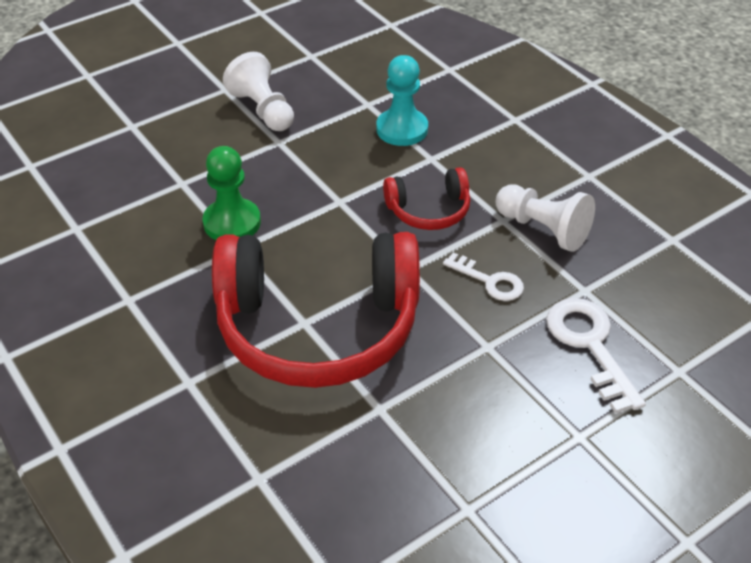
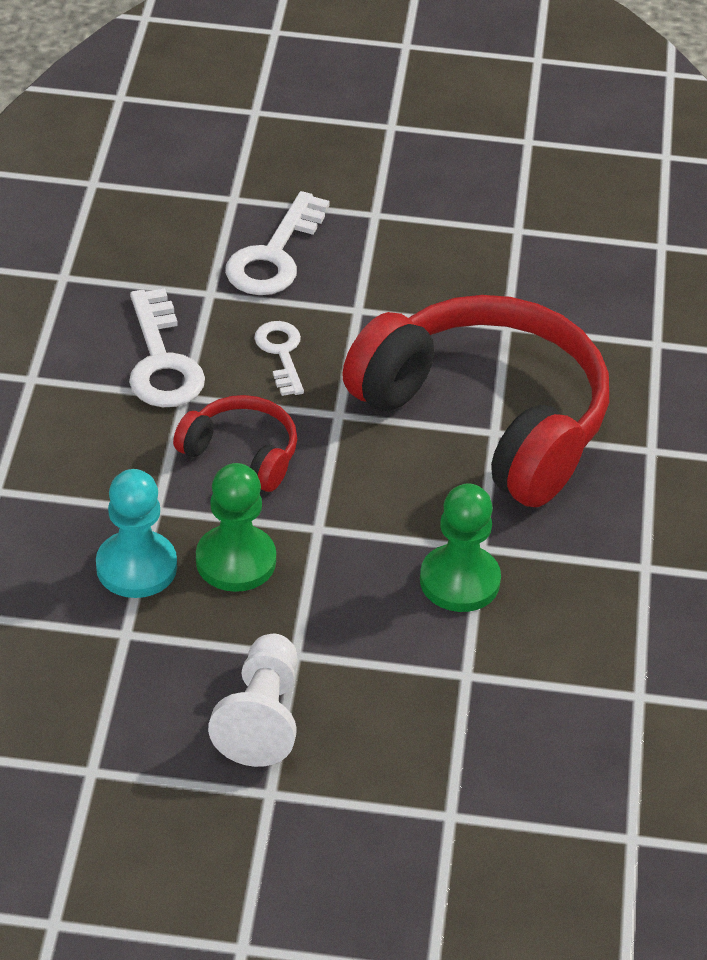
camera: 140 degrees left, 0 degrees up
white pawn [496,185,595,252] -> white key [129,288,205,407]
none -> green pawn [196,463,276,592]

